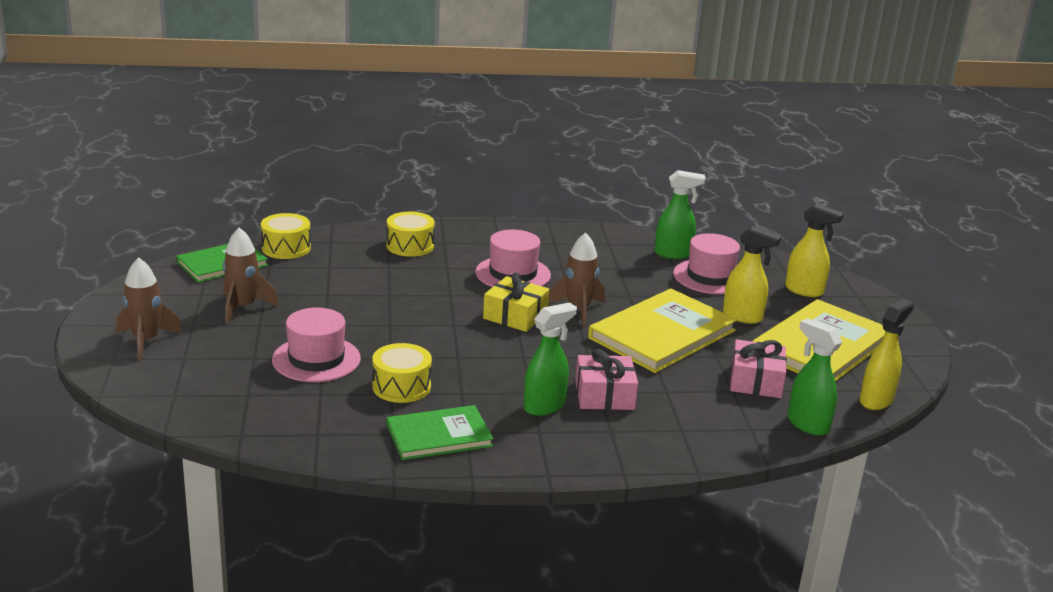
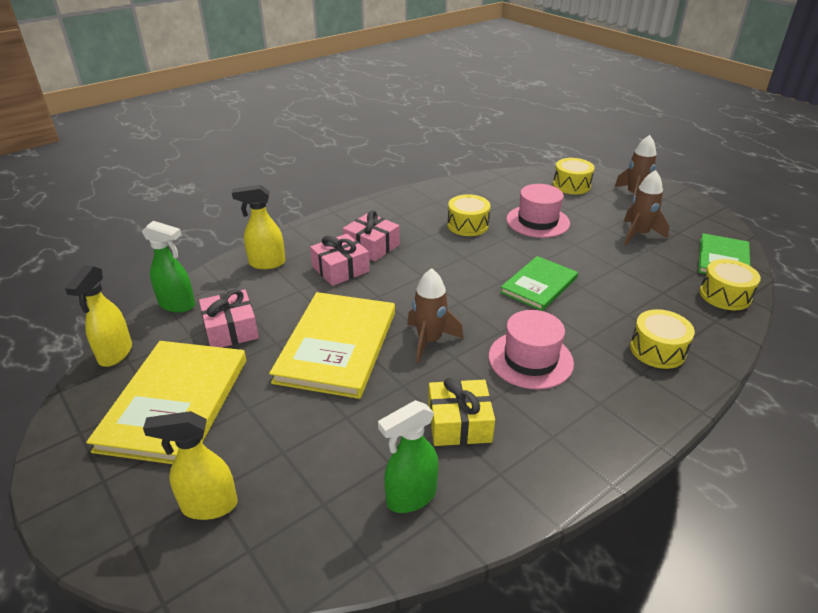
camera: 150 degrees right, 10 degrees up
green book [387,405,493,460] -> green book moved to [500,256,578,311]
yellow gift [483,273,549,332] -> yellow gift moved to [428,378,495,446]
green spray bottle [524,302,577,416] -> pink gift [343,211,400,261]
pink hat [673,233,740,294] -> none
yellow spray bottle [723,226,782,324] -> yellow spray bottle moved to [232,185,285,269]
none -> yellow drum [553,158,595,194]

